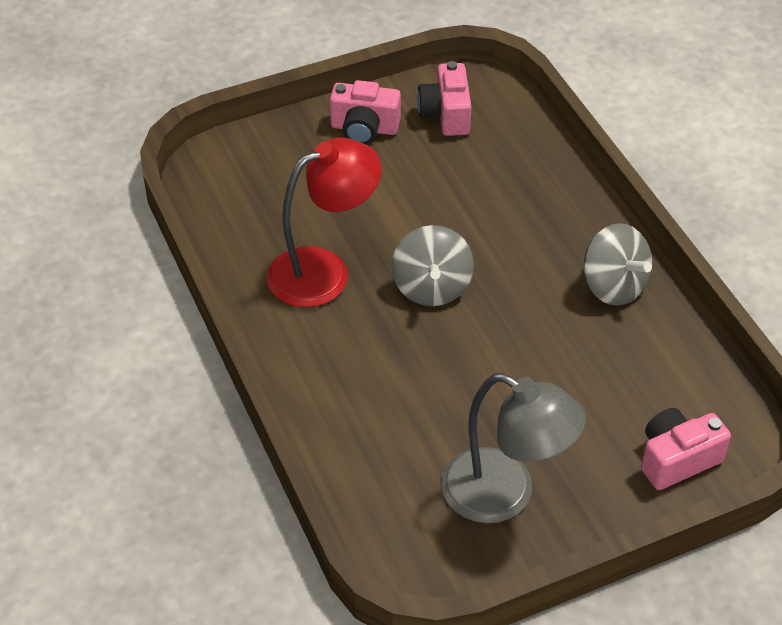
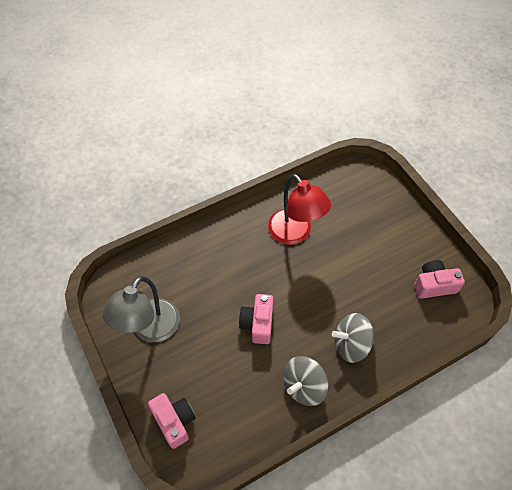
camera: 85 degrees right, 10 degrees up
pink camera [330,80,401,144] -> pink camera moved to [239,294,274,344]
grey spinning top [392,225,474,306] -> grey spinning top moved to [332,313,375,363]

